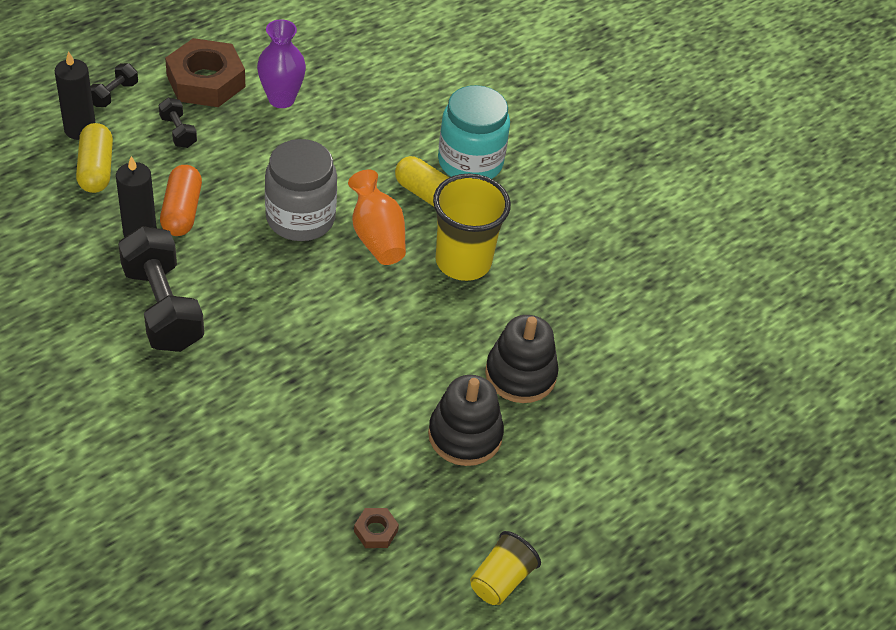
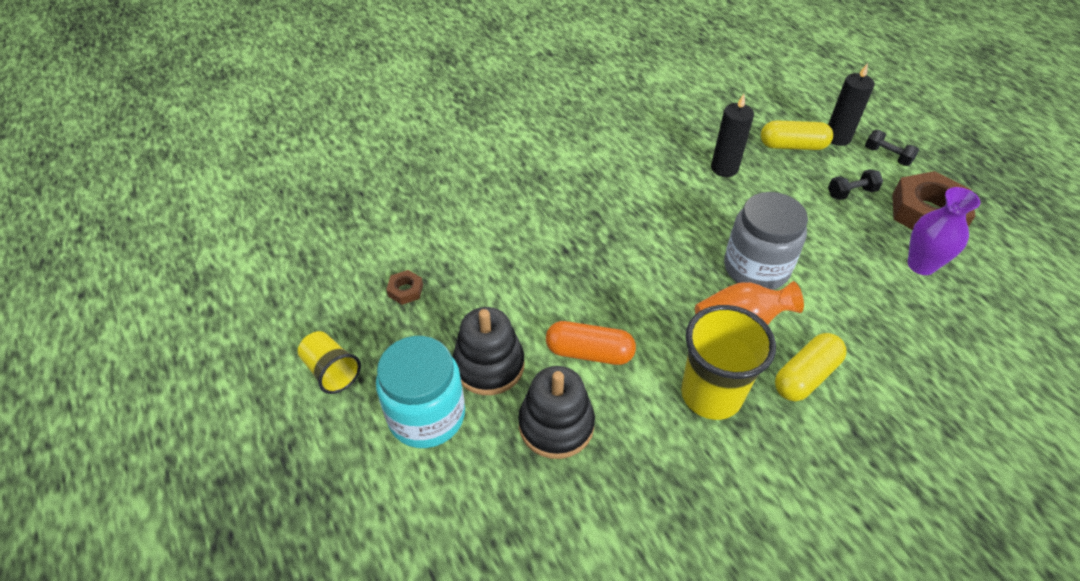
camera: 105 degrees right, 0 degrees up
black dumbbell [118,226,204,352] -> none
orange capsule [160,165,202,236] -> orange capsule moved to [546,321,636,365]
turquoise jar [438,85,510,179] -> turquoise jar moved to [376,336,465,448]

